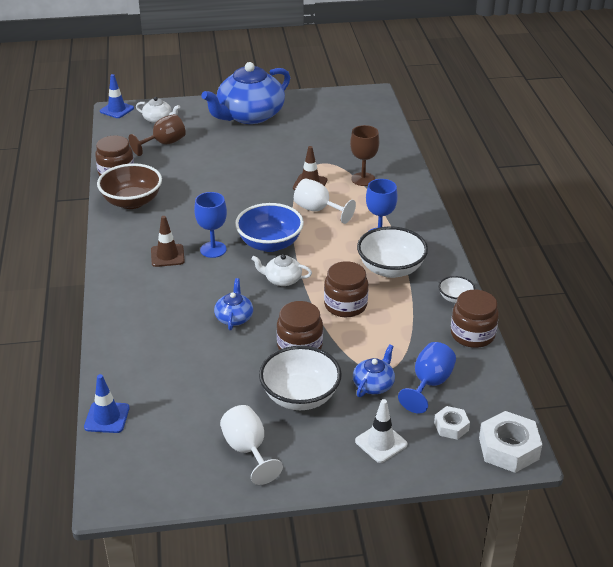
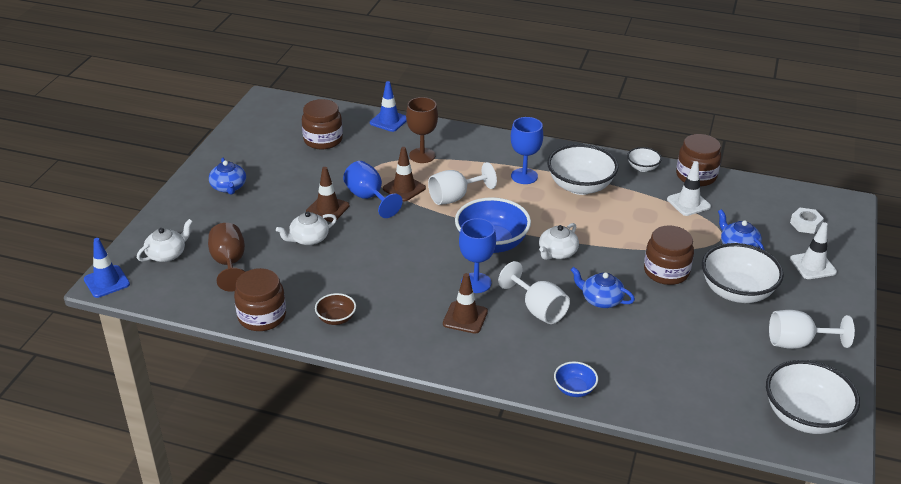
camera: 65 degrees left, 0 degrees up
blue traffic cone [84,374,129,433] -> blue traffic cone moved to [370,81,407,132]
brown bowl [97,163,162,209] -> brown bowl [315,293,356,325], size x0.50
blue teapot [201,62,290,124] -> blue teapot [209,158,246,194], size x0.44
brown jar [324,261,368,317] -> brown jar moved to [302,99,343,149]
blue goblet [398,342,456,413] -> blue goblet moved to [343,161,403,218]
white nut [479,411,542,473] -> none
none -> white teapot [276,212,337,245]
none -> brown traffic cone [306,167,349,222]
none -> white goblet [498,261,570,324]
none -> blue bowl [554,361,598,397]
none -> white traffic cone [667,161,711,216]
none -> white bowl [766,360,860,434]

